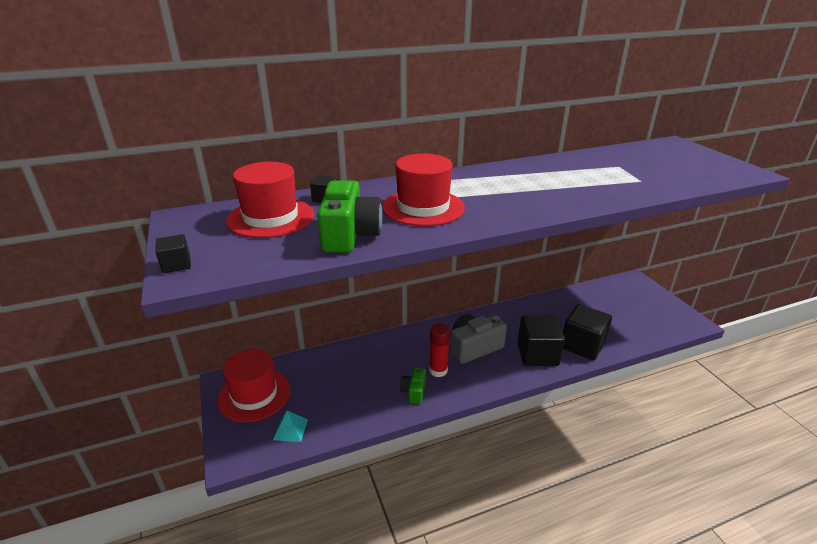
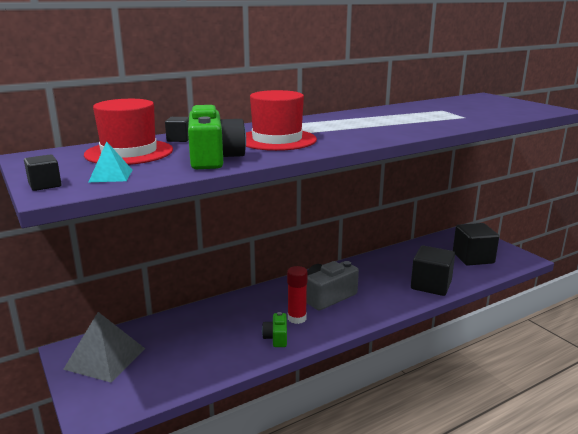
camera: 10 degrees left, 10 degrees down
red hat [217,349,290,422] -> grey pyramid [63,312,145,383]
turquoise pyramid [273,411,308,442] -> turquoise pyramid moved to [89,141,132,182]
black cube [517,316,565,366] -> black cube moved to [453,223,499,266]

